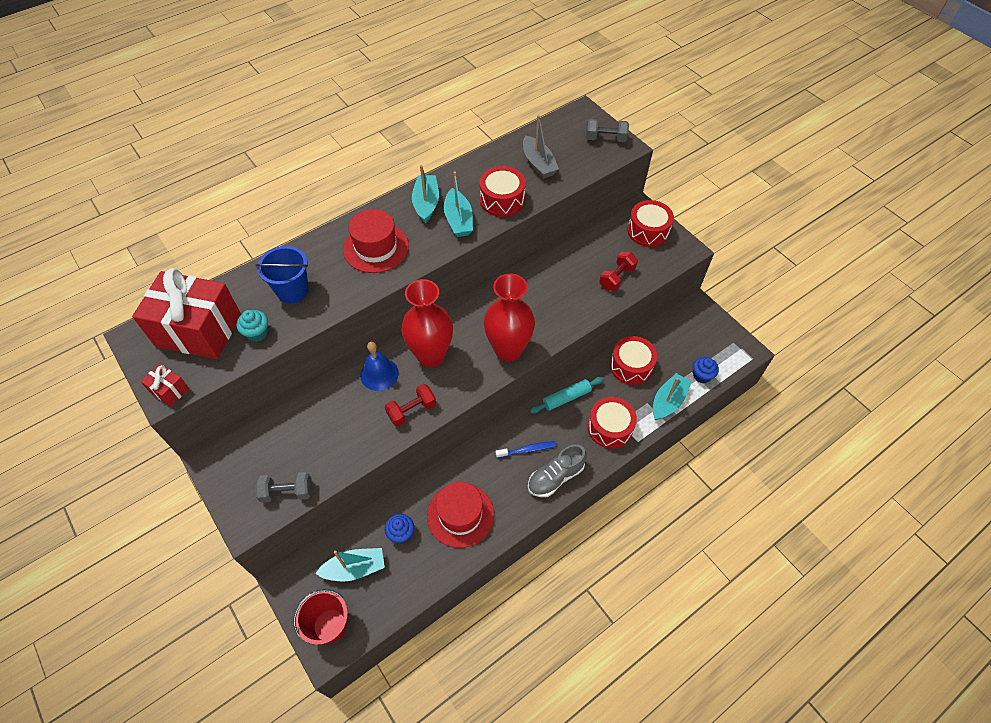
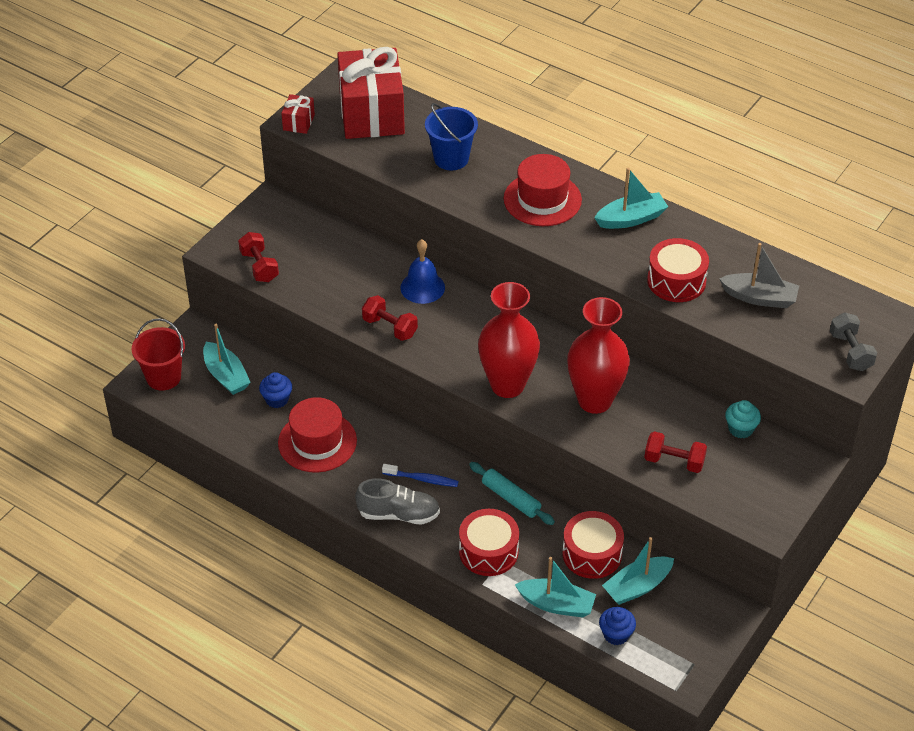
camera: 70 degrees right, 10 degrees down
turquoise cupcake [236,310,268,342] -> turquoise cupcake moved to [725,400,761,438]
grey dumbbell [255,472,312,503] -> red dumbbell [238,232,279,282]
red vase [401,279,453,367] -> red vase moved to [567,297,630,414]
turquoise boat [444,171,473,237] -> turquoise boat moved to [602,537,674,605]
blue toothbrush [496,441,557,458] -> blue toothbrush turned 45 degrees counterclockwise [382,464,459,487]
grey boat [523,115,559,179] -> grey boat turned 120 degrees counterclockwise [719,243,799,308]
grey shoe [528,444,587,497] -> grey shoe turned 150 degrees clockwise [355,478,440,525]
red drum [627,200,674,247] -> none

